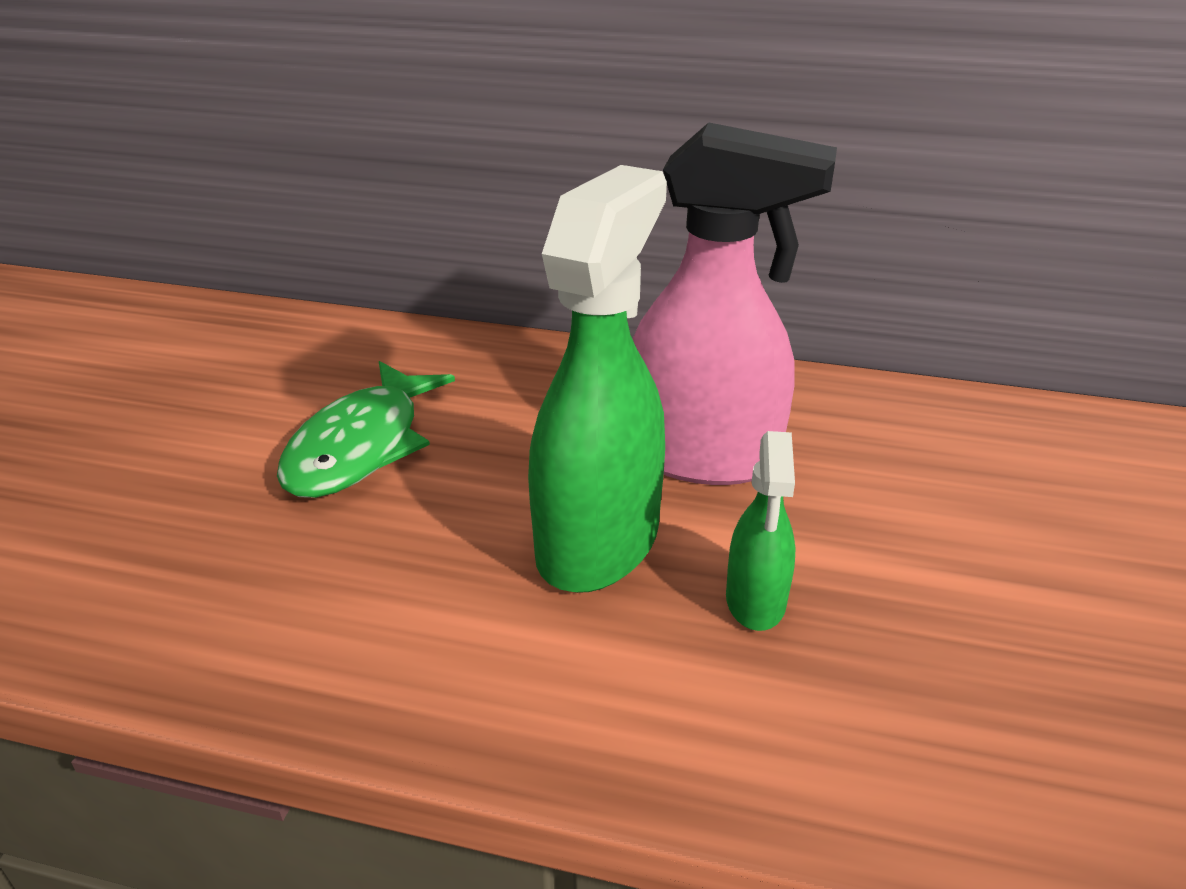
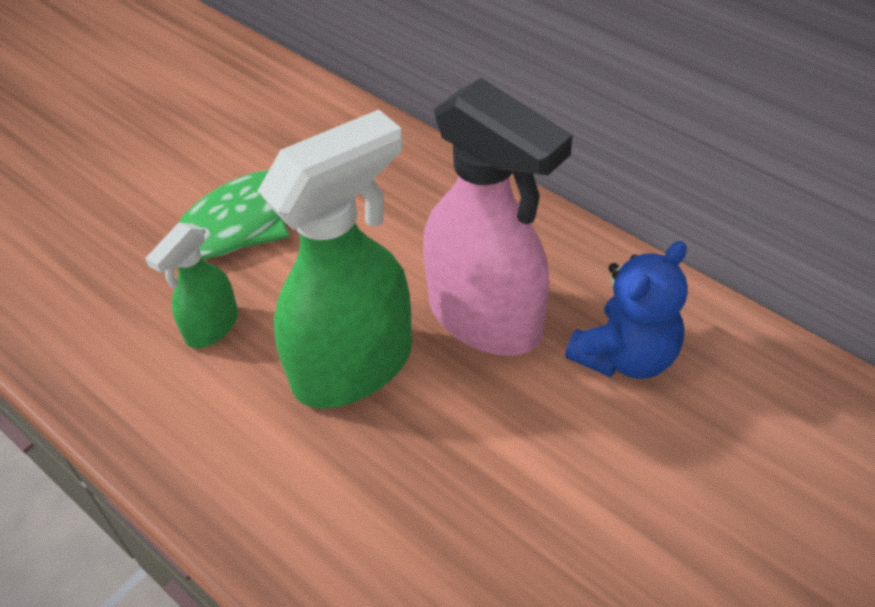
camera: 30 degrees right, 15 degrees up
green spray bottle [726,431,795,631] -> green spray bottle moved to [145,223,238,348]
none -> blue teddy bear [565,241,688,379]

